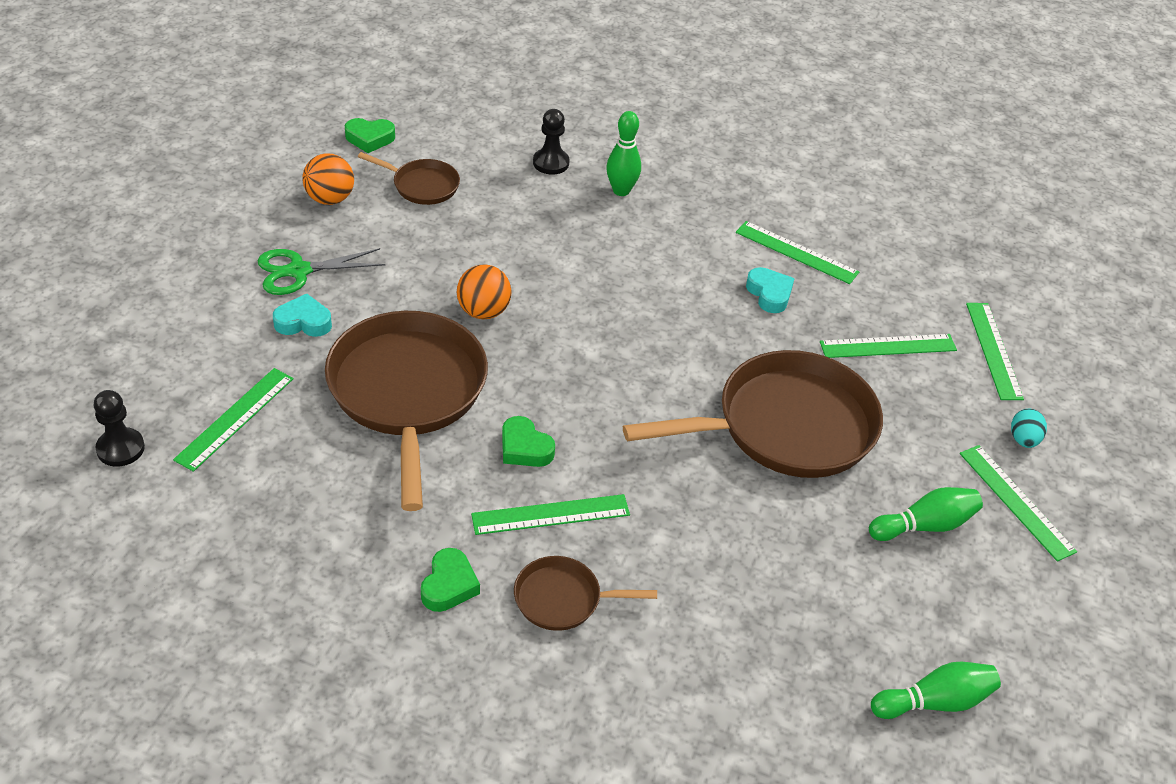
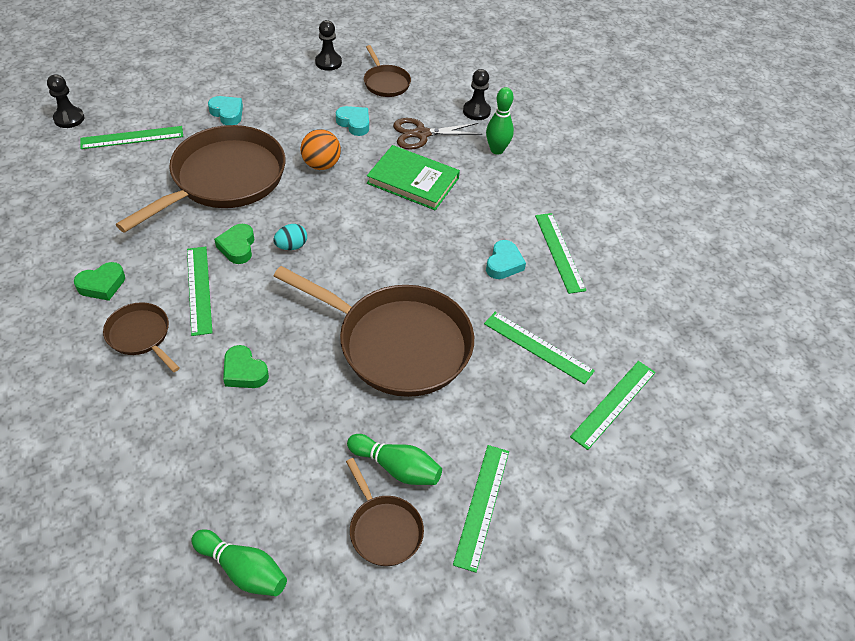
camera: 45 degrees right, 5 degrees up
green scissors [257,248,385,295] -> none
orange ball [302,153,354,205] -> black pawn [315,20,342,71]
green heart [345,118,395,153] -> green heart moved to [223,345,269,388]
green ruler [471,494,630,535] -> green ruler turned 45 degrees clockwise [187,247,212,336]
turquoise egg [1011,409,1047,448] -> turquoise egg moved to [273,224,307,250]
none -> turquoise heart [336,106,369,136]
none -> brown pan [346,458,424,566]
none -> green book [367,145,460,210]
none -> brown scissors [393,118,482,149]

